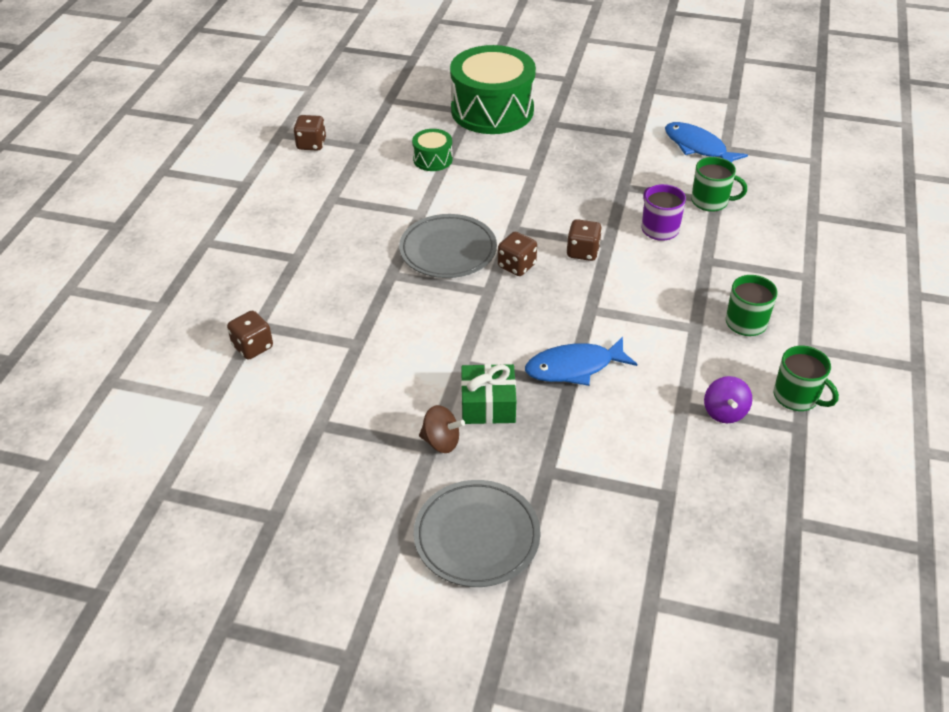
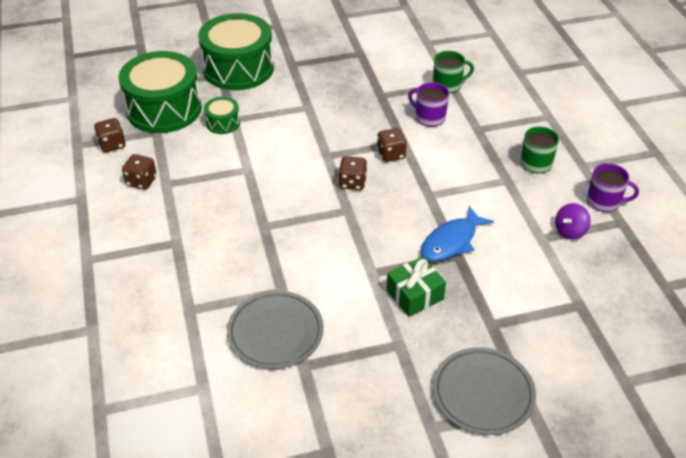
camera: 30 degrees left, 0 degrees up
brown dice [227,311,273,360] -> brown dice moved to [122,154,157,190]
grey plate [399,214,497,278] -> grey plate moved to [227,291,324,369]
brown spinning top [419,405,465,453] -> none
blue fish [665,122,748,163] -> none
purple spinning top [704,376,752,423] -> purple spinning top turned 75 degrees clockwise [555,203,591,240]
green mug [774,346,839,411] -> purple mug [587,163,639,212]
none -> green drum [119,51,202,133]

